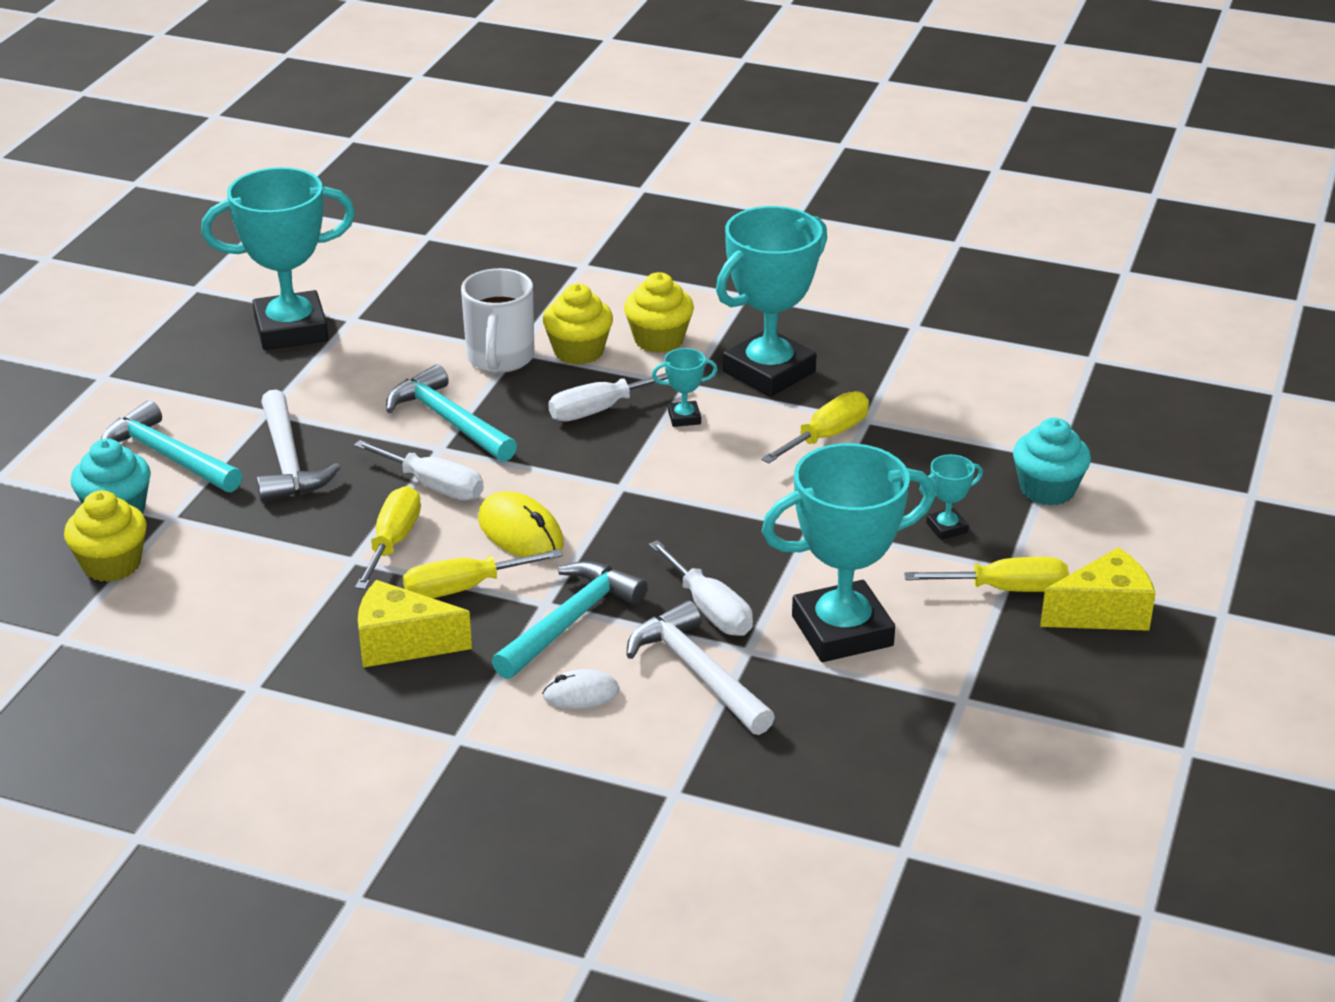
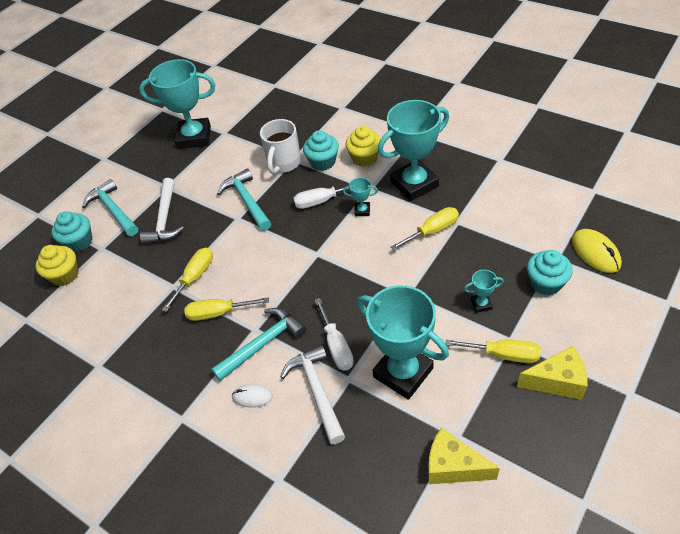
camera: 20 degrees right, 15 degrees up
white screwdriver [354,440,484,501] -> none
yellow cheese [358,580,472,668] -> yellow cheese moved to [428,428,500,484]
yellow mouse [478,491,564,557] -> yellow mouse moved to [572,229,622,273]
yellow cupcake [543,284,613,365] -> turquoise cupcake [303,130,339,171]
turquoise trophy [762,443,935,662] -> turquoise trophy turned 45 degrees clockwise [357,285,449,400]

